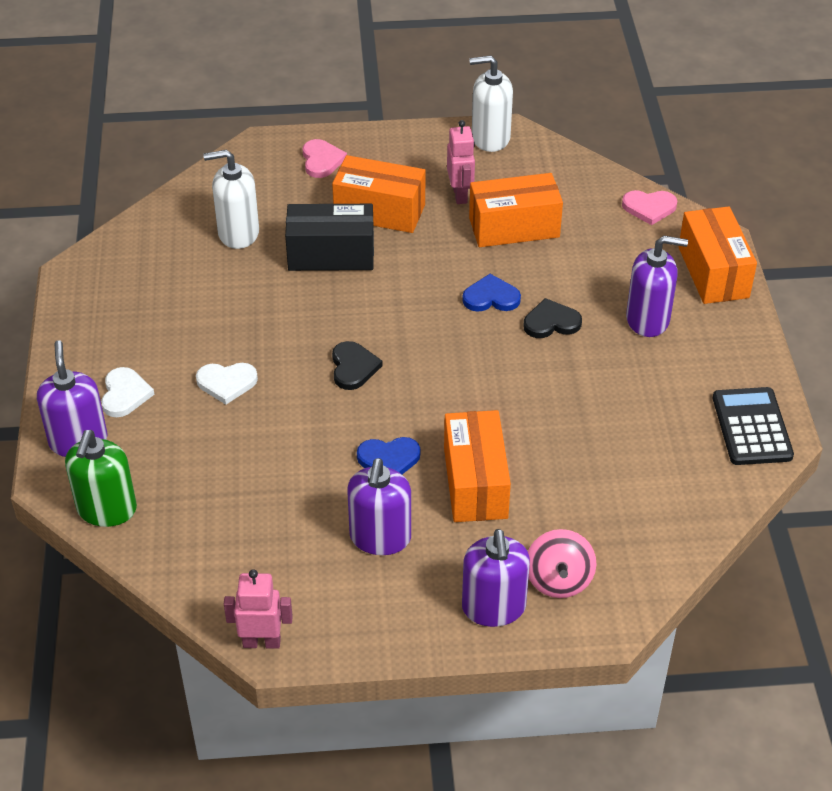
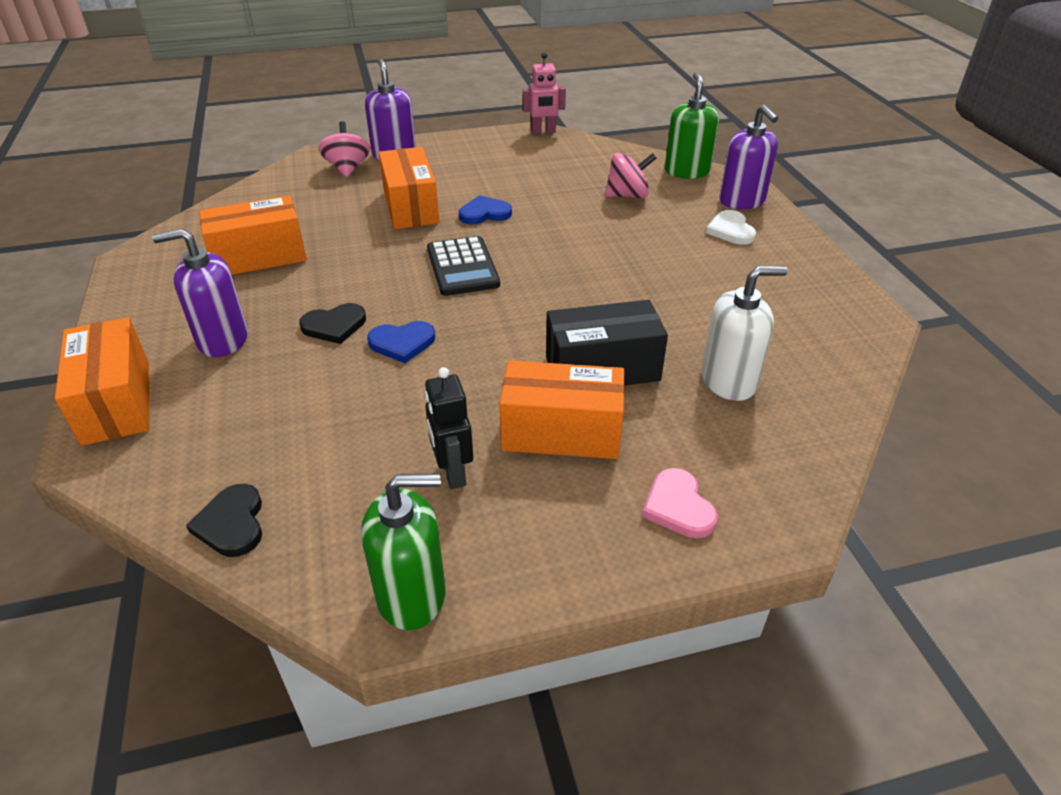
camera: 170 degrees right, 5 degrees down
white heart [196,363,258,405] -> none
black heart [332,341,383,390] -> black heart moved to [186,484,262,557]
purple soap dispenser [347,458,411,555] -> none
pink robot [447,120,475,204] -> black robot [425,367,473,489]
white soap dispenser [469,55,513,152] -> green soap dispenser [361,473,446,630]
orange box [469,173,563,247] -> orange box moved to [199,195,307,275]
pink heart [622,190,677,225] -> none
black calculator [713,387,794,465] -> black calculator moved to [427,236,500,296]
none -> pink spinning top [605,153,657,198]

